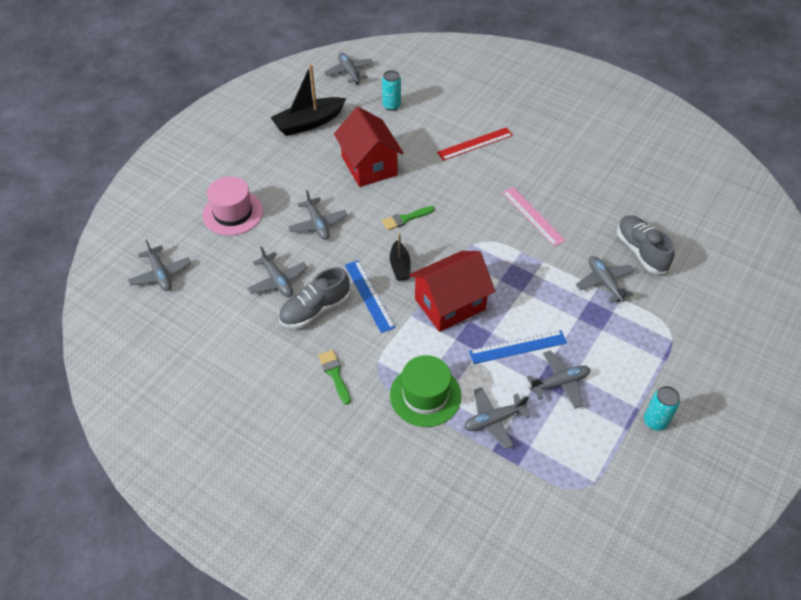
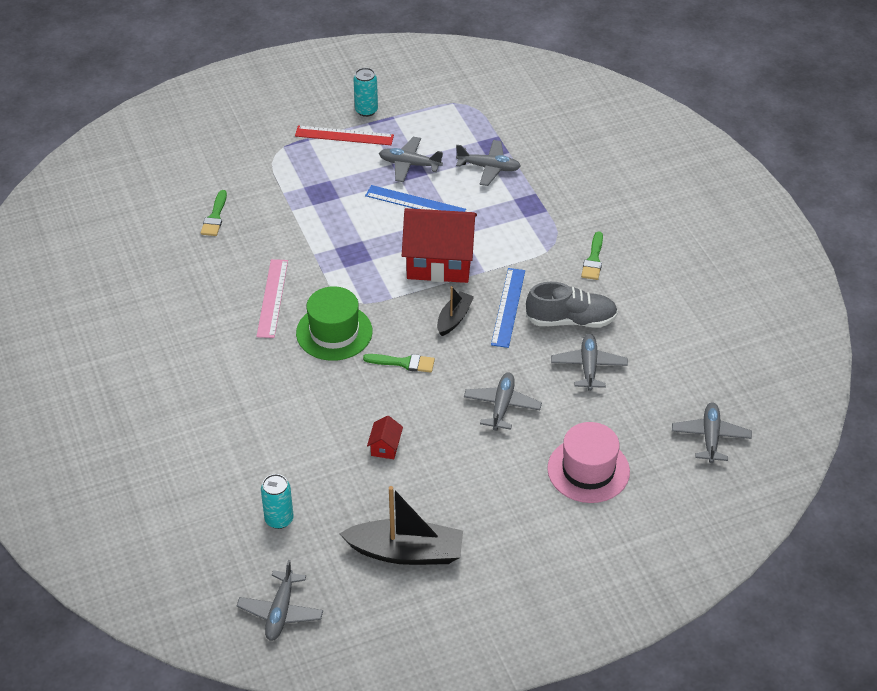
camera: 145 degrees left, 5 degrees down
red house [334,107,404,187] -> red house [367,415,403,459], size x0.41
green hat [390,355,461,427] -> green hat moved to [296,286,373,361]
red ruler [437,127,513,161] -> red ruler moved to [295,126,394,145]
grey plane [576,256,635,303] -> none
grey shoe [617,215,674,274] -> green brush [201,190,227,236]

